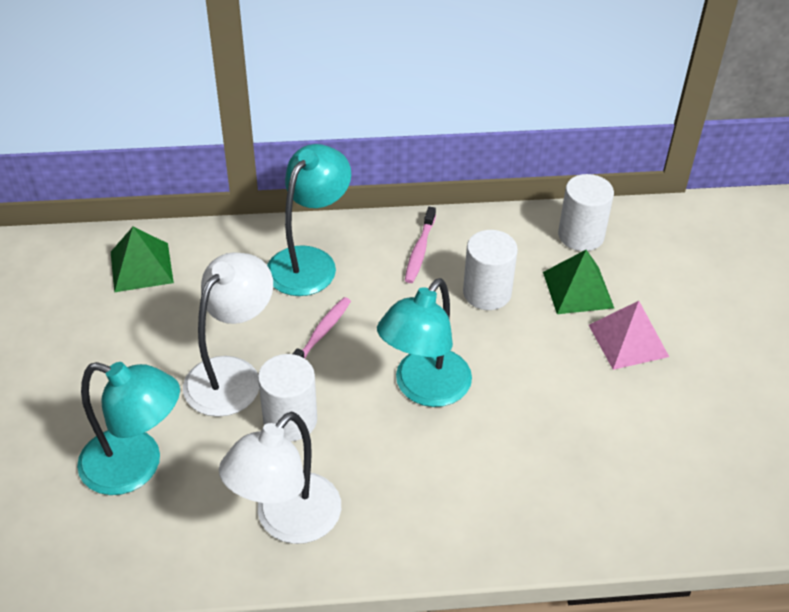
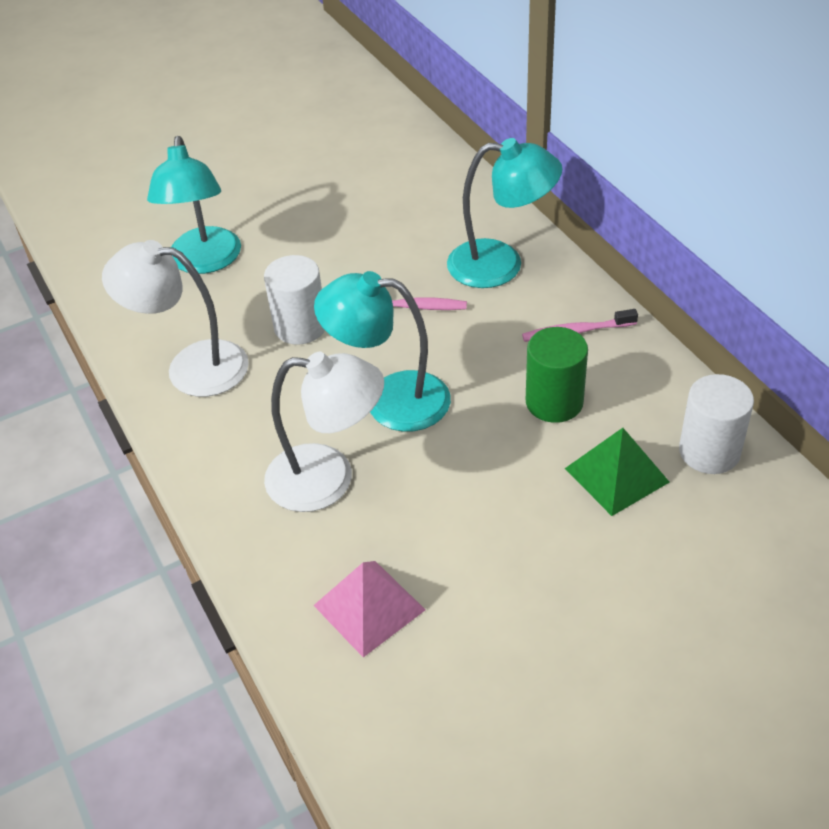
camera: 70 degrees right, 0 degrees up
green pyramid [111,227,174,292] -> none
white lamp [183,252,273,417] -> white lamp moved to [264,352,384,512]
white cylinder [463,230,518,310] -> green cylinder [526,327,588,423]
pink pyramid [589,301,669,370] -> pink pyramid moved to [313,561,426,657]

